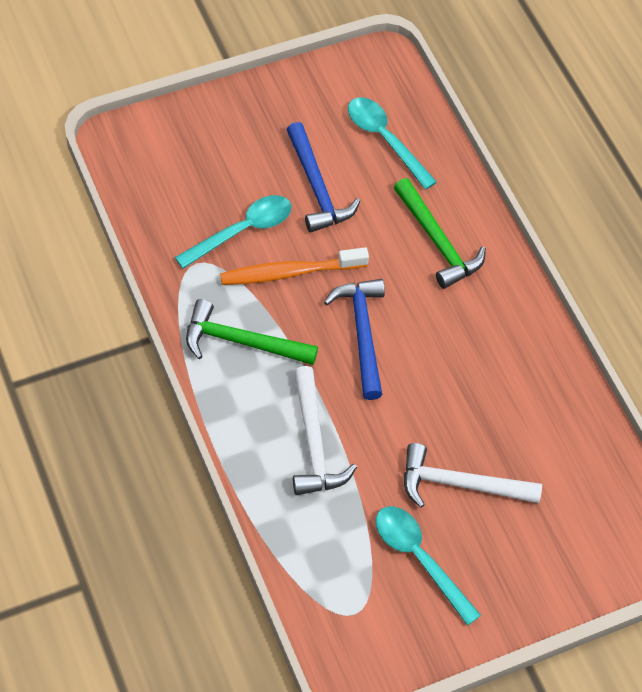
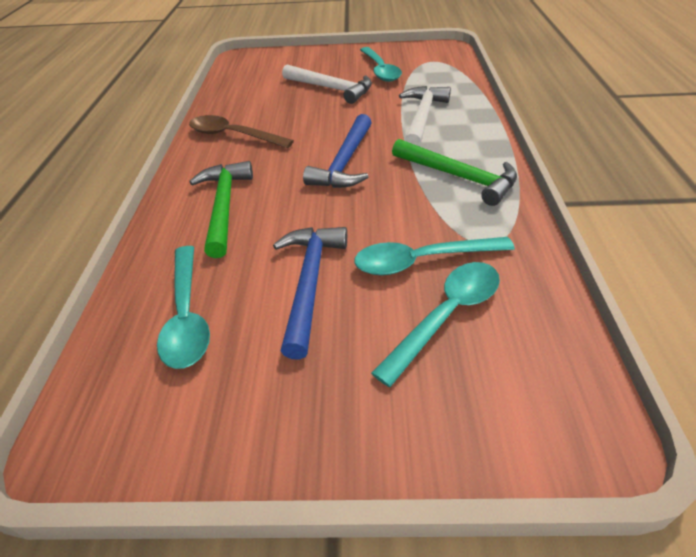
camera: 150 degrees left, 15 degrees down
orange toothbrush [220,247,369,285] -> none
none -> brown spoon [189,115,294,148]
none -> turquoise spoon [371,262,500,387]

